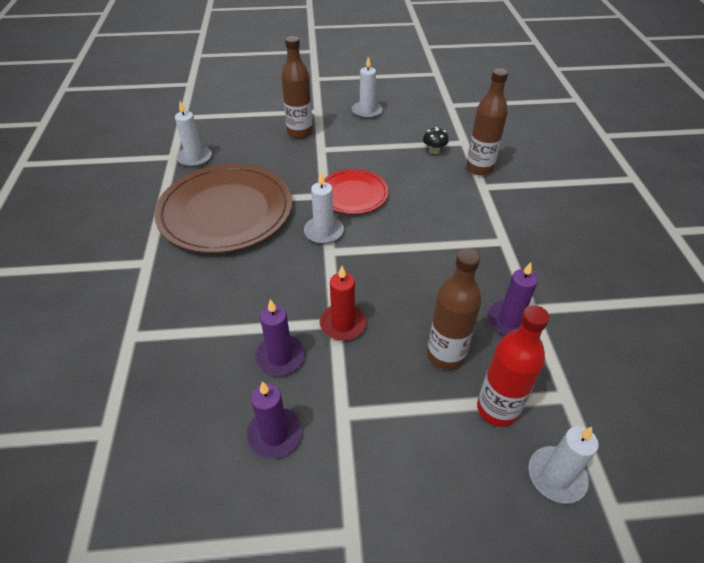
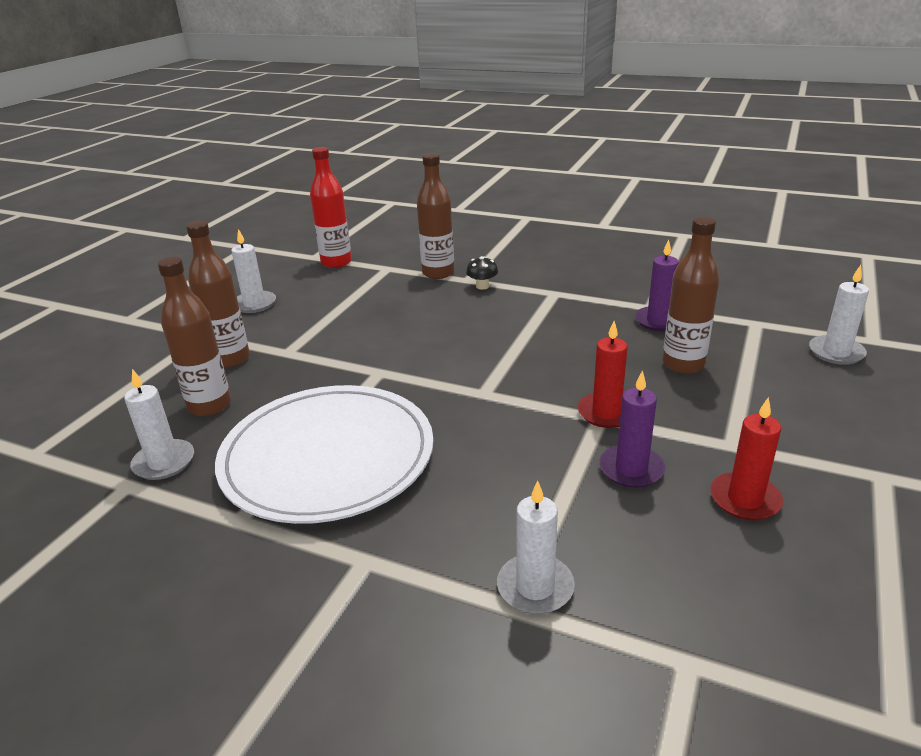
camera: 60 degrees left, 15 degrees down
brown plate [154,164,292,253] -> white plate [215,385,433,524]
purple candle [246,381,302,459] -> red candle [710,397,783,520]
white candle [304,173,344,244] -> white candle moved to [497,481,575,614]
red plate [324,169,389,214] -> none
black mushroom [423,127,449,154] -> black mushroom moved to [466,256,498,290]
red bottle [477,305,549,427] -> red bottle moved to [310,147,352,268]
none -> brown bottle [158,257,231,416]

